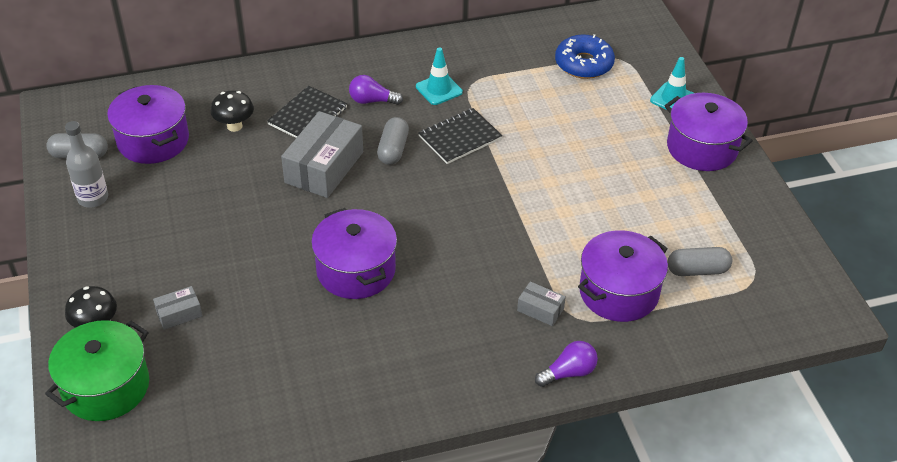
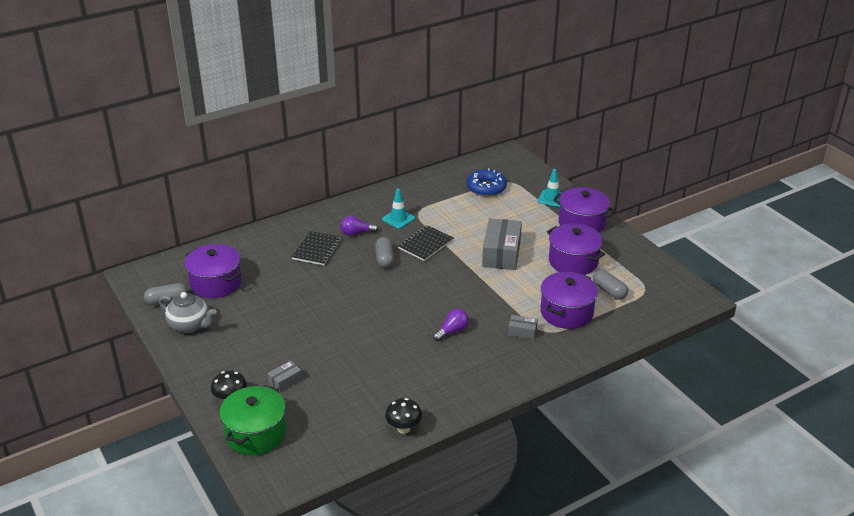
camera: 15 degrees left, 10 degrees down
grey bottle [65,121,108,208] -> grey teapot [159,292,217,333]
black mushroom [211,90,254,132] -> black mushroom moved to [385,398,422,434]
grey box [281,111,363,198] -> grey box moved to [482,218,522,270]
purple pot [311,208,397,299] -> purple pot moved to [547,223,605,275]
purple light bulb [535,341,598,387] -> purple light bulb moved to [433,309,469,341]
grey capsule [667,247,732,276] -> grey capsule turned 75 degrees clockwise [593,270,628,300]

